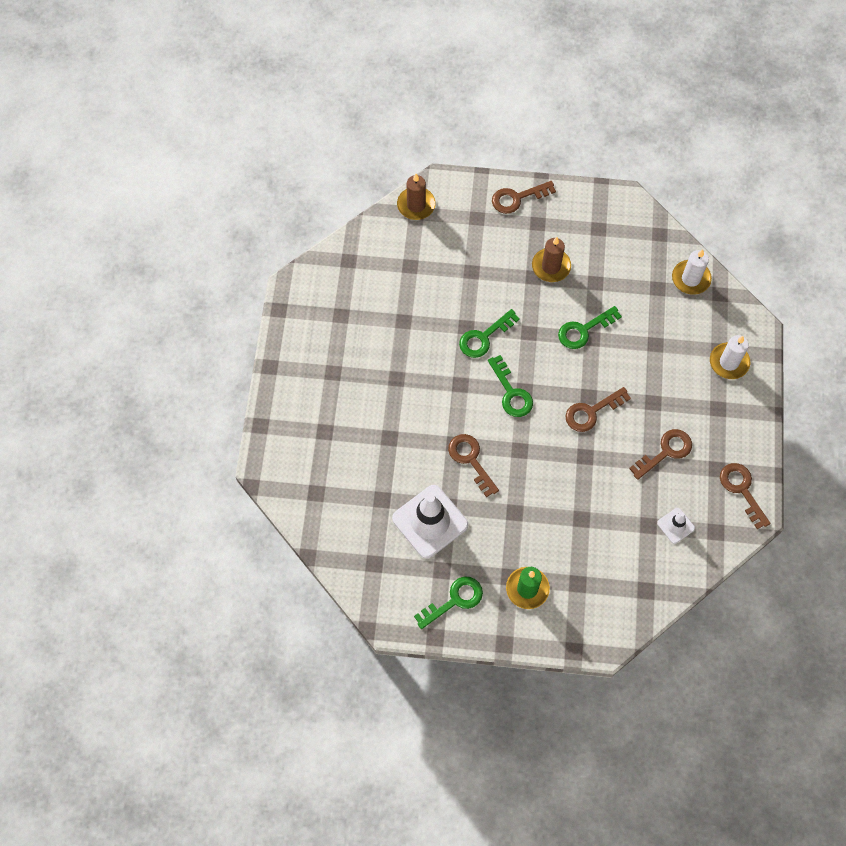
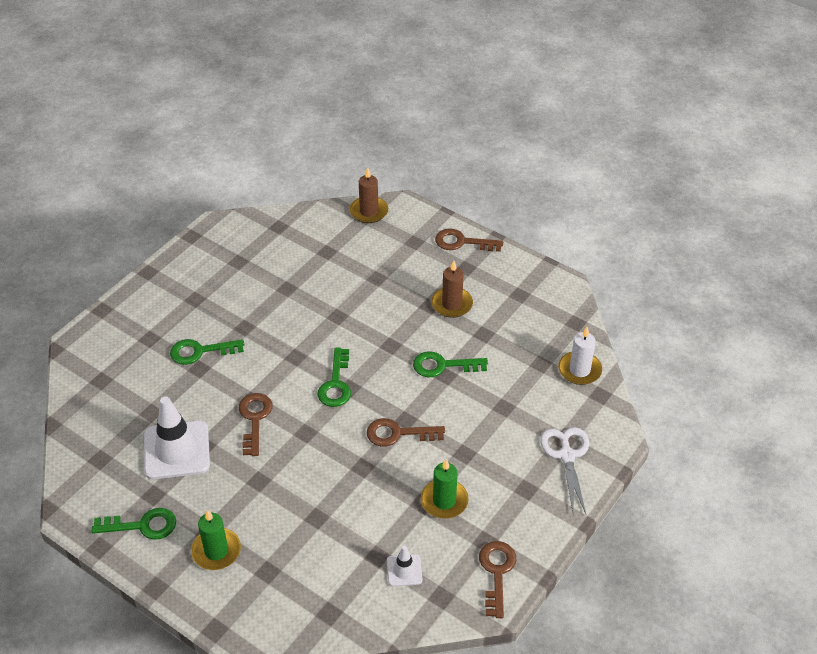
camera: 30 degrees right, 20 degrees down
green key [459,309,520,358] -> green key moved to [170,339,245,365]
brown key [629,429,692,480] -> green candle [421,459,469,519]
white candle [710,335,751,379] -> white scissors [540,427,589,514]

